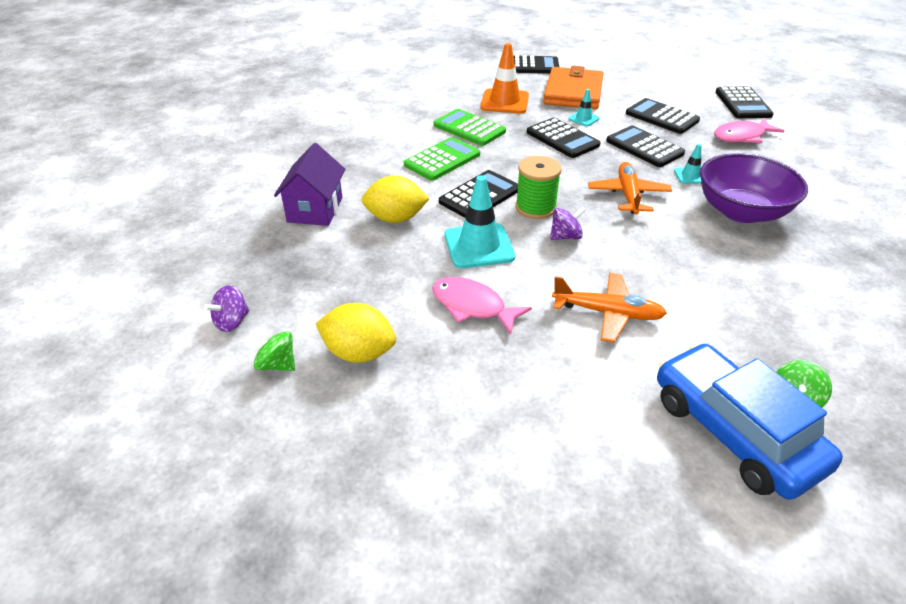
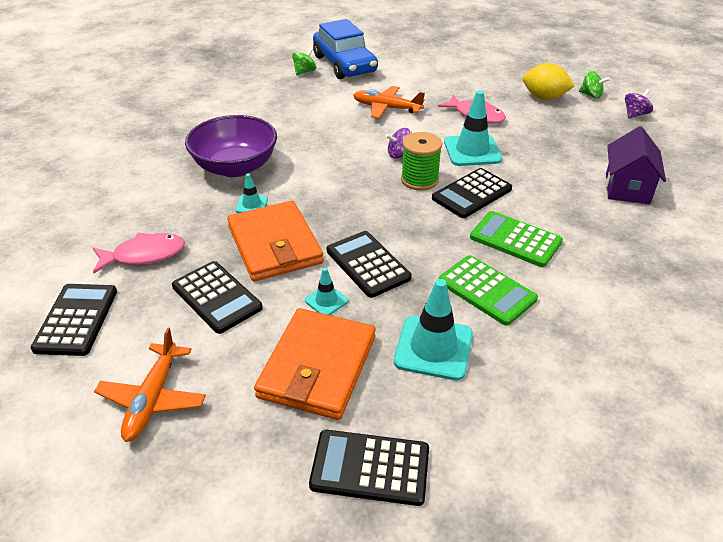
camera: 175 degrees left, 0 degrees up
yellow lemon [362,175,430,223] -> none
green calculator [404,137,480,181] -> green calculator turned 75 degrees clockwise [470,211,563,267]
orange traffic cone [480,43,529,113] -> turquoise traffic cone [394,279,473,380]
orange plane [588,162,672,215] -> orange plane moved to [94,328,206,442]
black calculator [607,125,685,167] -> orange wallet [227,201,324,281]

